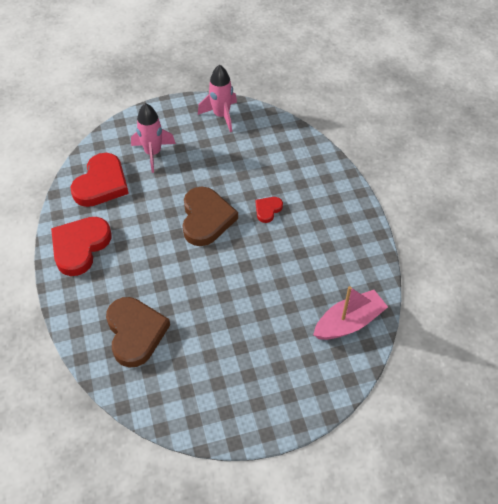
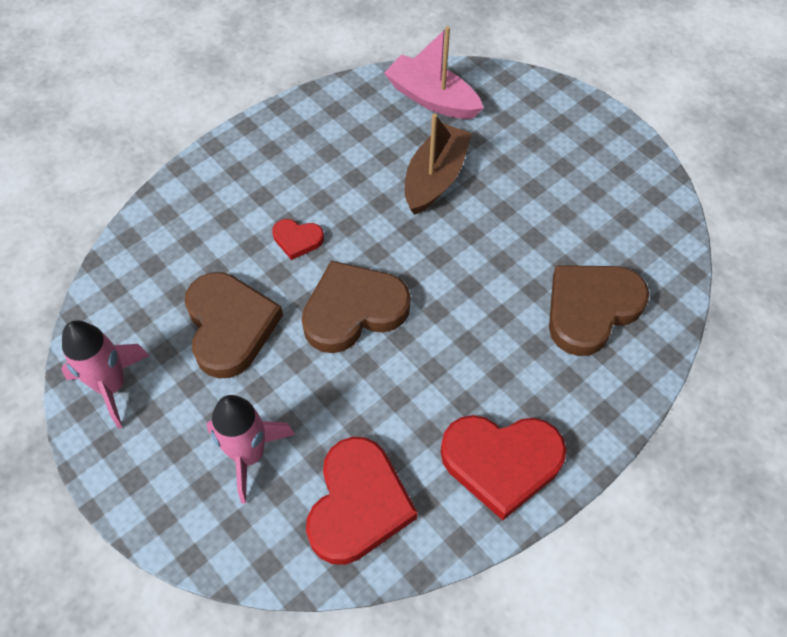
camera: 115 degrees left, 5 degrees up
red heart [71,153,129,207] -> red heart turned 105 degrees clockwise [306,437,418,565]
none -> brown heart [185,272,283,378]
none -> brown boat [405,114,472,215]

